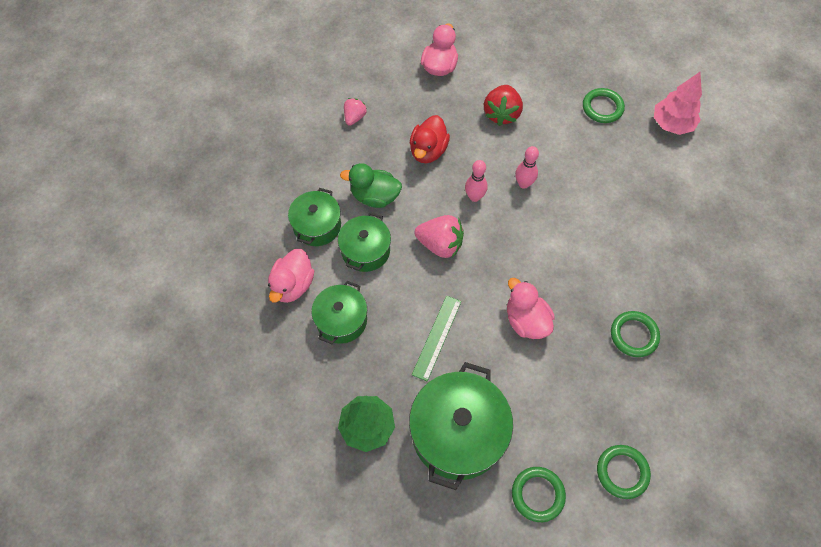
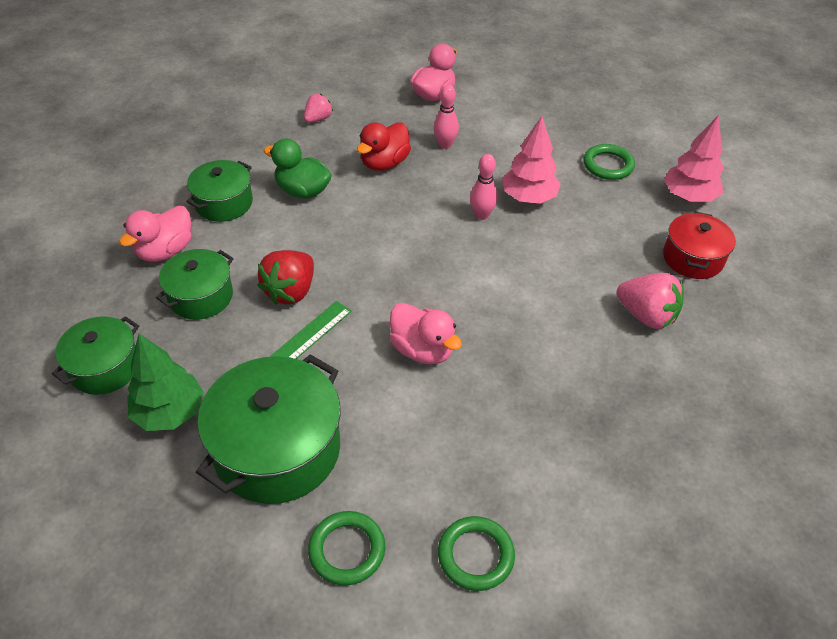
camera: 15 degrees right, 15 degrees down
green pot [338,212,391,272] -> green pot moved to [52,316,139,395]
pink strawberry [414,215,464,258] -> pink strawberry moved to [617,273,684,329]
pink bowling pin [465,160,488,202] -> pink bowling pin moved to [434,85,459,149]
red strawberry [484,85,523,126] -> red strawberry moved to [257,250,314,305]
pink duck [507,278,555,339] -> pink duck turned 150 degrees clockwise [390,303,462,364]
green ring [611,311,660,357] -> none
none -> pink tree [502,116,561,204]
none -> red pot [663,211,736,279]

